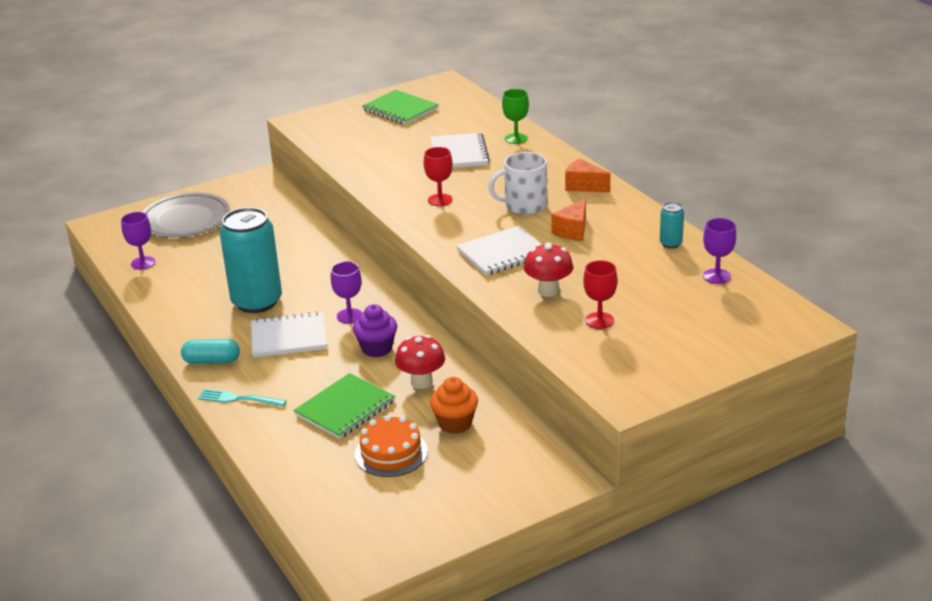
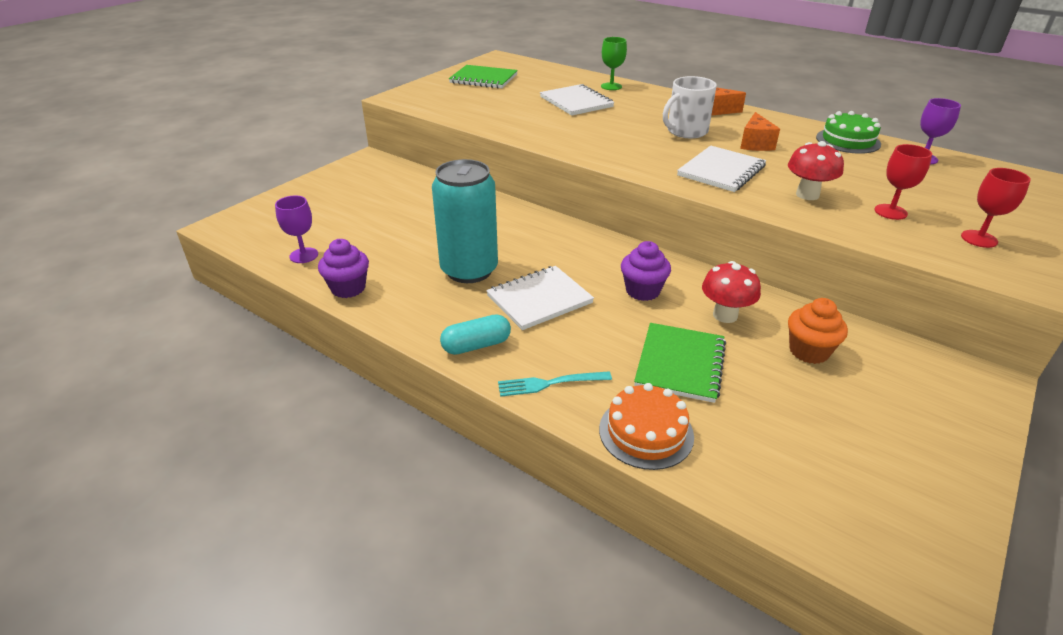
camera: 25 degrees left, 5 degrees up
grey plate [142,193,230,238] -> none
purple goblet [331,262,362,323] -> none
orange cake [355,415,428,477] -> orange cake moved to [599,383,694,470]
red goblet [424,147,453,206] -> red goblet moved to [961,168,1031,248]
turquoise can [660,202,684,248] -> green cake [816,111,881,154]
none -> purple cupcake [318,239,369,298]

